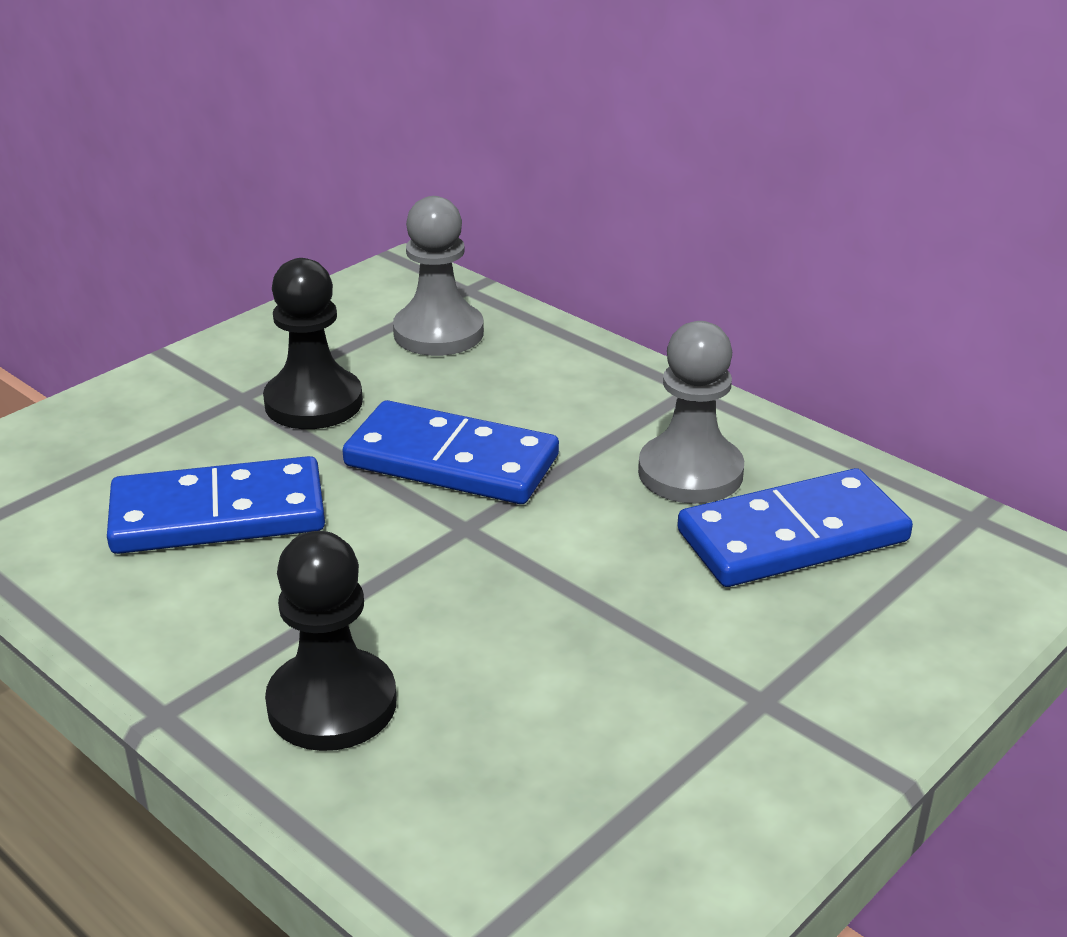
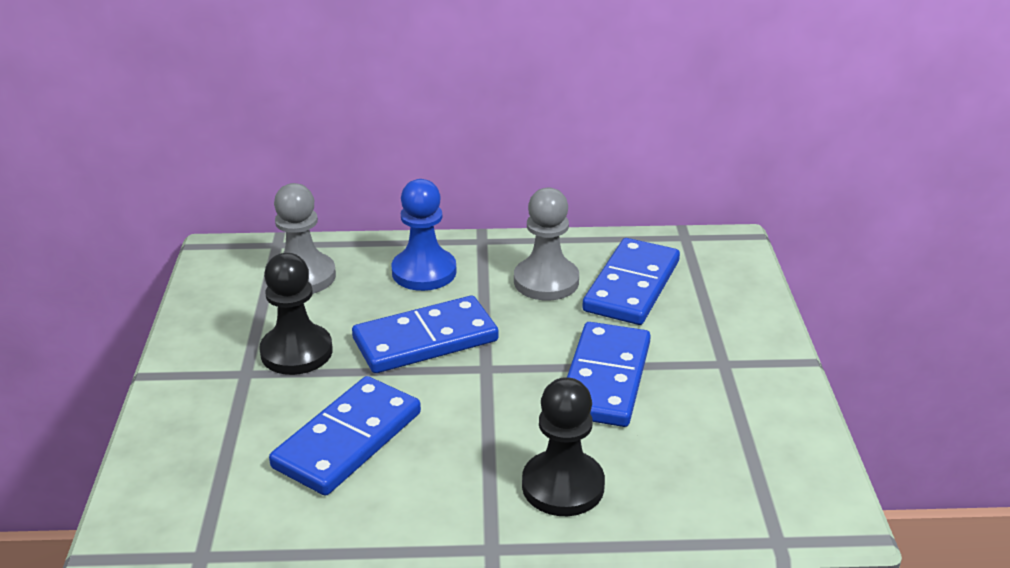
camera: 45 degrees left, 0 degrees up
none -> blue pawn [391,179,457,291]
none -> blue domino [567,322,651,427]

